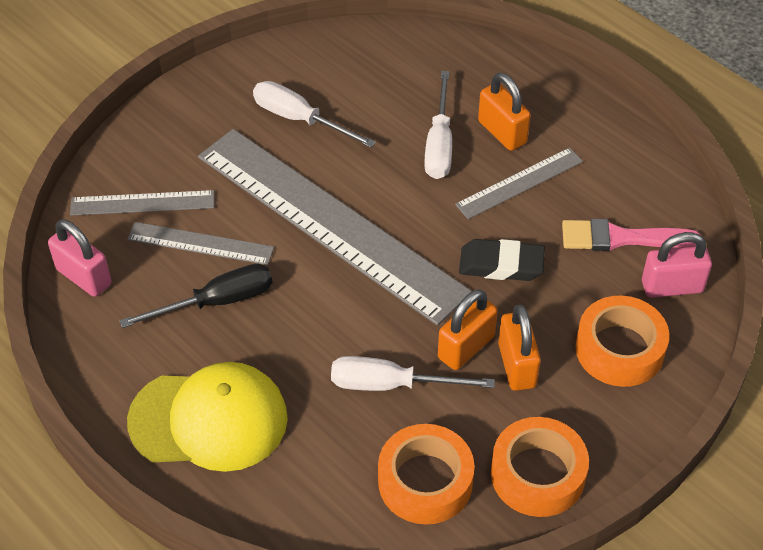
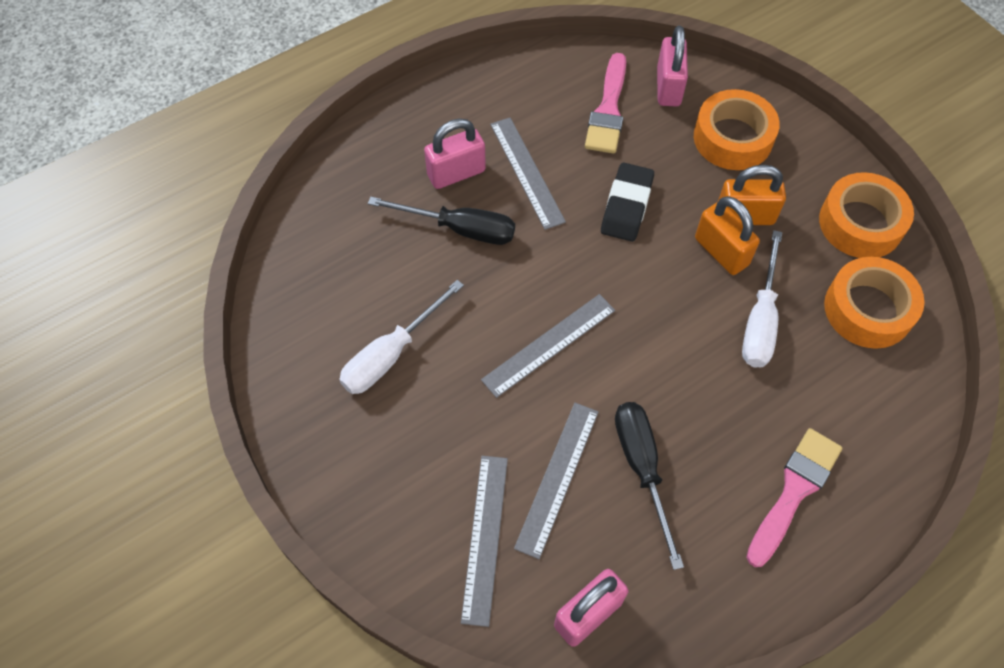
camera: 80 degrees left, 10 degrees up
yellow cap [127,362,288,472] -> pink brush [746,428,842,567]
grey ruler [198,129,472,326] -> grey ruler [481,294,615,398], size x0.45
white screwdriver [424,71,452,179] -> black screwdriver [368,197,515,245]
orange padlock [478,73,531,151] -> pink padlock [424,118,486,189]

